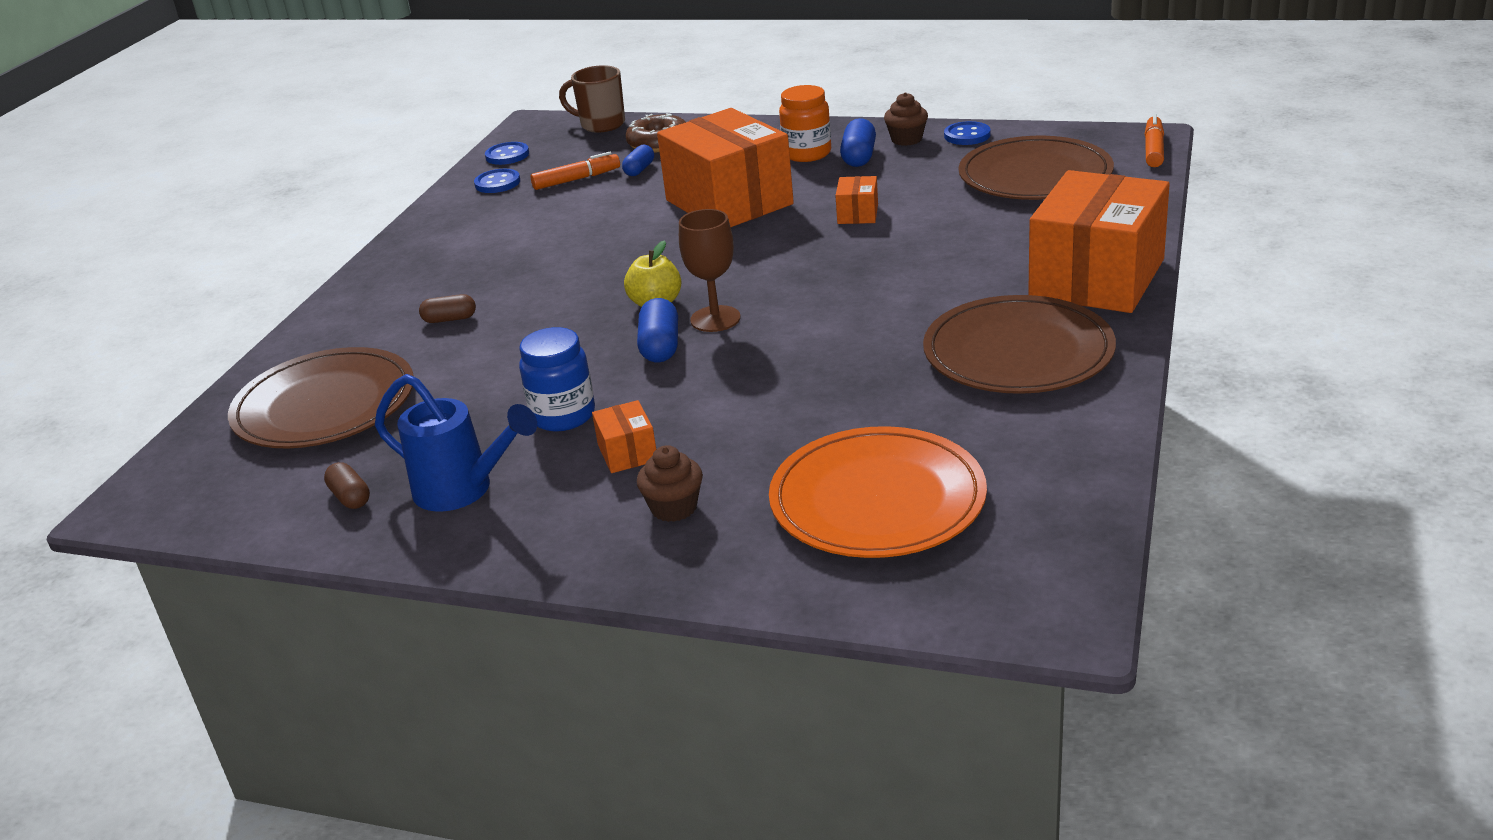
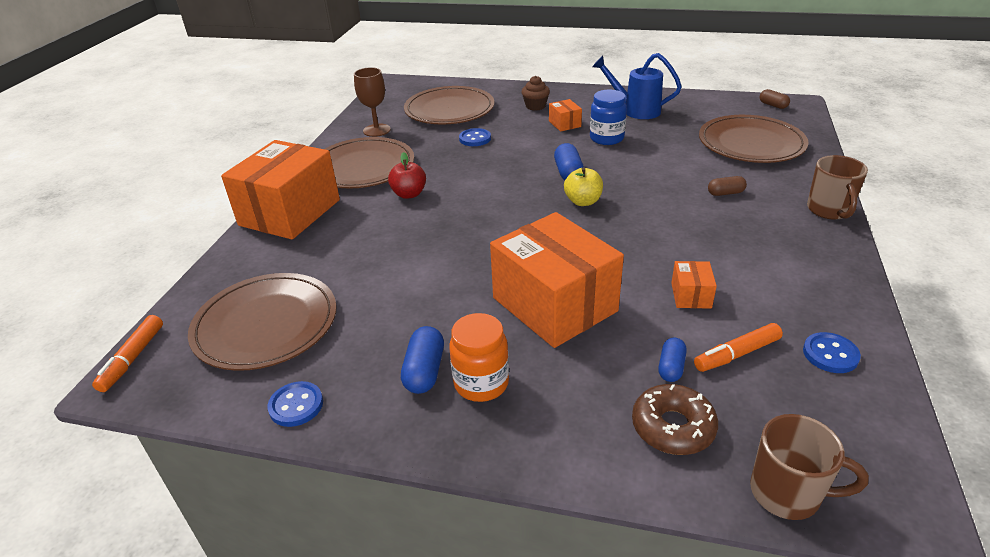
camera: 175 degrees right, 5 degrees up
brown capsule [324,462,370,509] -> brown capsule moved to [760,89,790,109]
blue button [485,142,529,165] -> blue button moved to [459,128,491,146]
brown goblet [679,209,741,332] -> brown goblet moved to [354,67,391,137]
orange plate [769,426,987,558] -> brown plate [404,86,494,125]
orange box [835,176,878,224] -> orange box moved to [671,261,717,309]
brown cupcake [884,92,928,146] -> none
none -> red apple [388,152,426,199]
none -> brown mug [807,155,868,220]

